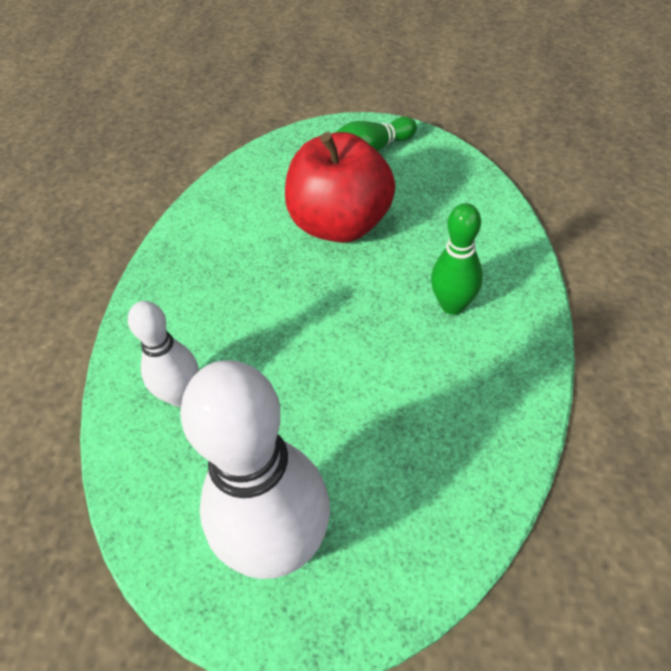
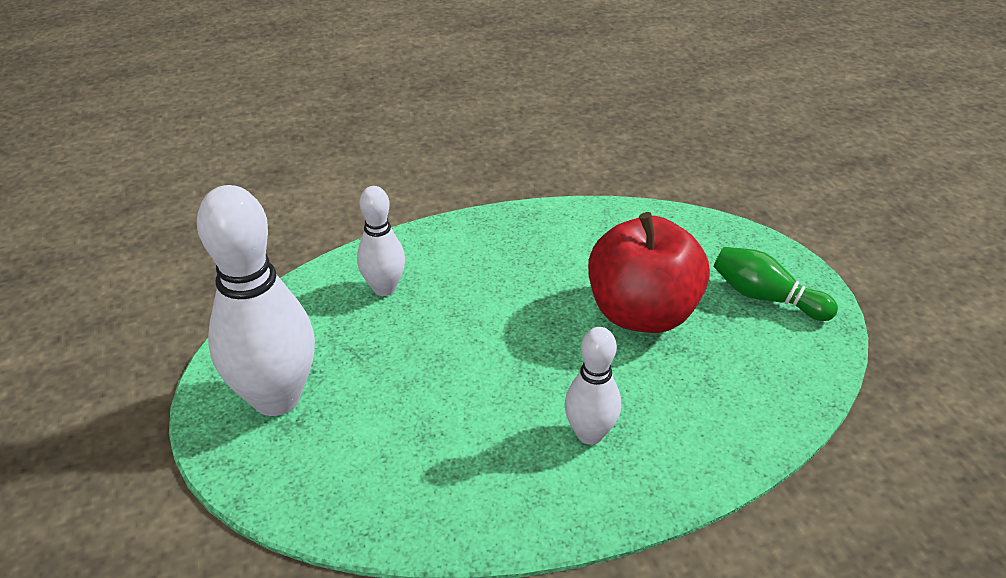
camera: 60 degrees right, 10 degrees down
green bowling pin [431,203,483,315] -> white bowling pin [564,327,621,445]

